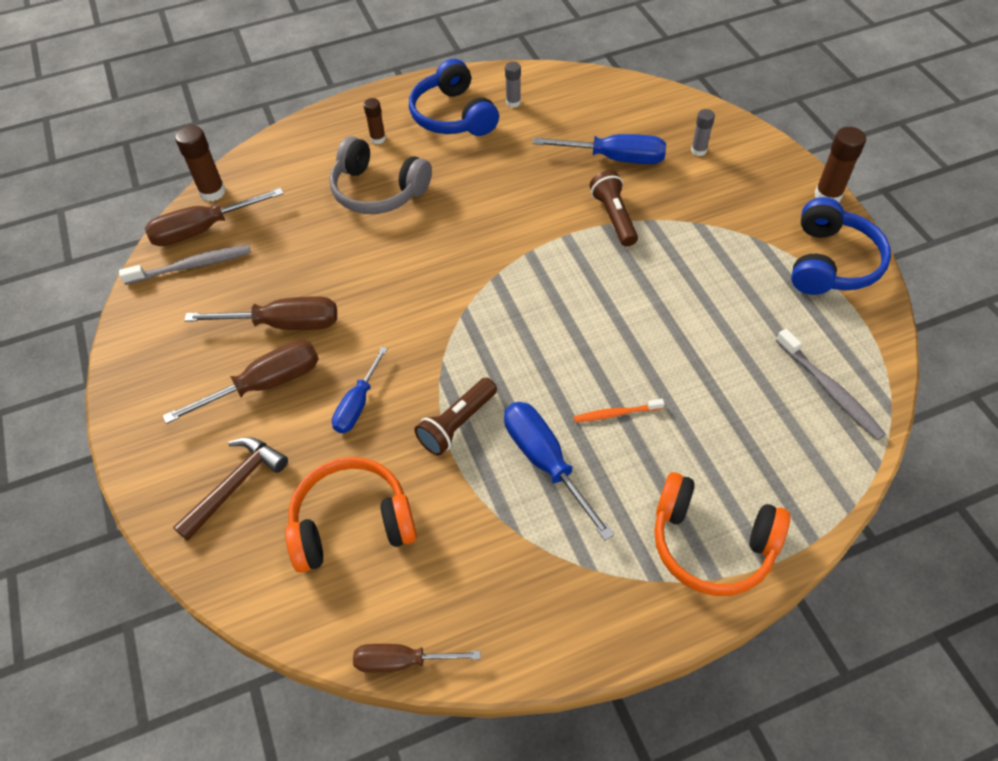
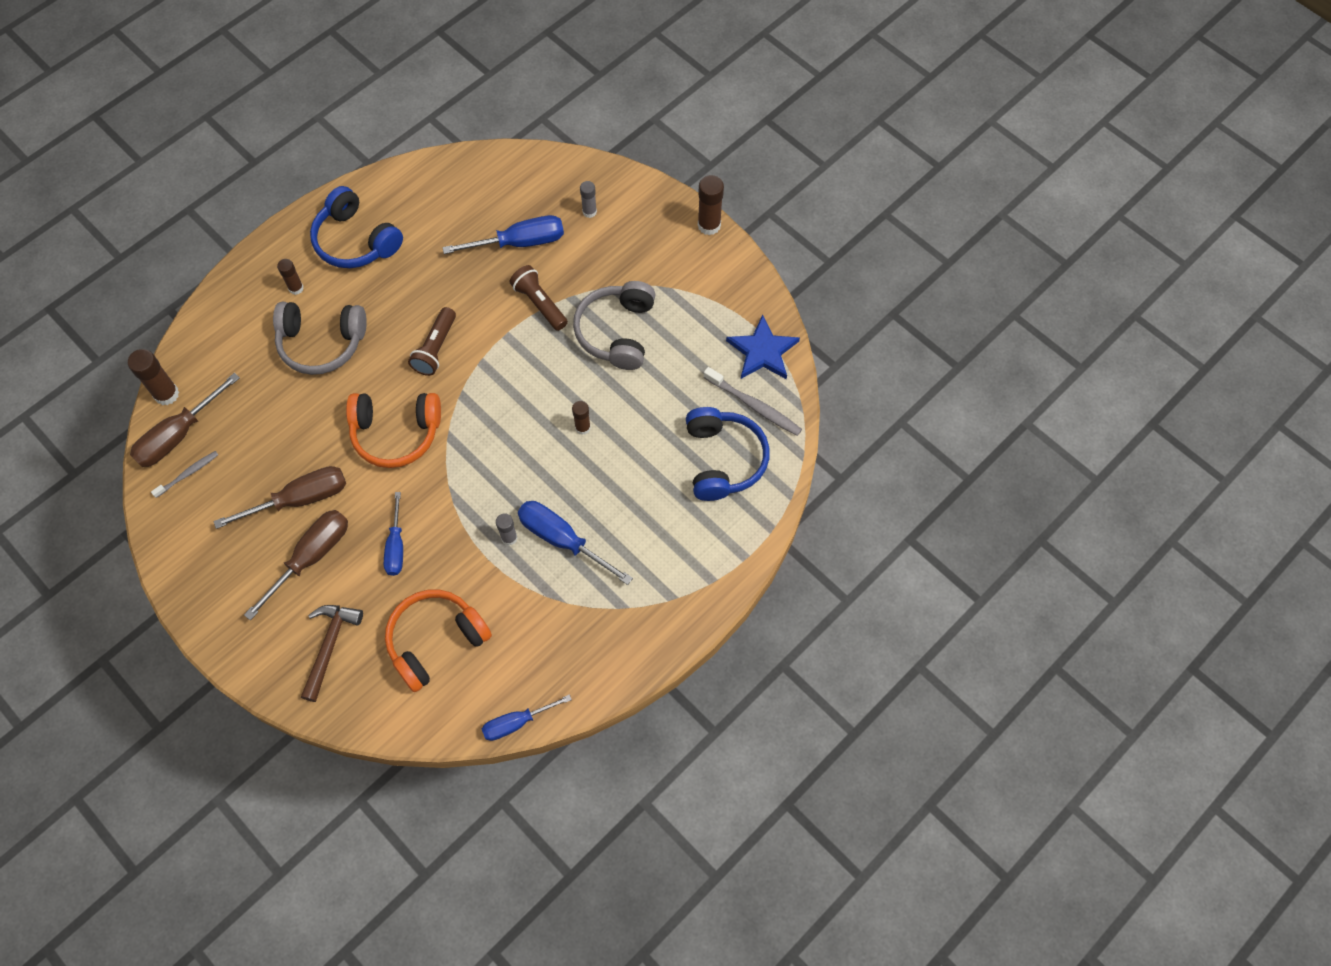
camera: 25 degrees left, 10 degrees up
grey toothbrush [119,245,251,285] -> grey toothbrush [151,451,218,498], size x0.63
brown screwdriver [353,644,481,673] -> blue screwdriver [482,694,572,741]
brown flashlight [414,378,497,456] -> brown flashlight moved to [408,307,456,376]
grey glue stick [505,62,521,108] -> grey glue stick moved to [496,514,517,546]
orange toothbrush [574,399,664,423] -> none
orange headphones [654,472,790,596] -> orange headphones moved to [346,393,441,468]
blue headphones [791,197,891,295] -> blue headphones moved to [686,407,770,501]
none -> brown glue stick [572,401,591,435]
none -> grey headphones [573,281,655,370]
none -> blue star [726,315,800,379]

